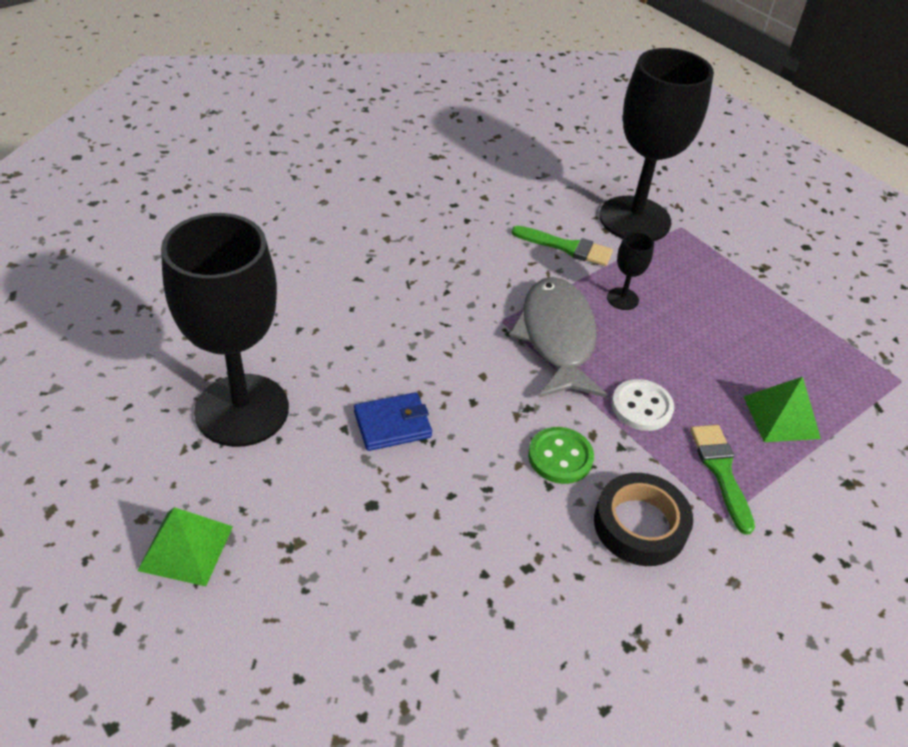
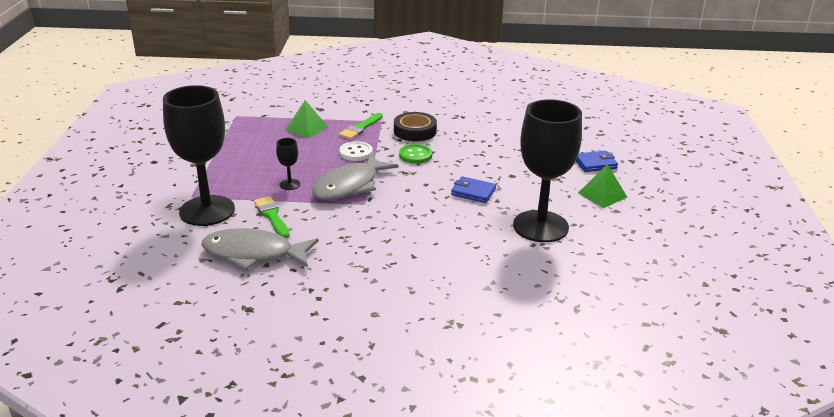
camera: 135 degrees left, 15 degrees down
none -> grey fish [201,228,319,270]
none -> blue wallet [576,151,618,172]

